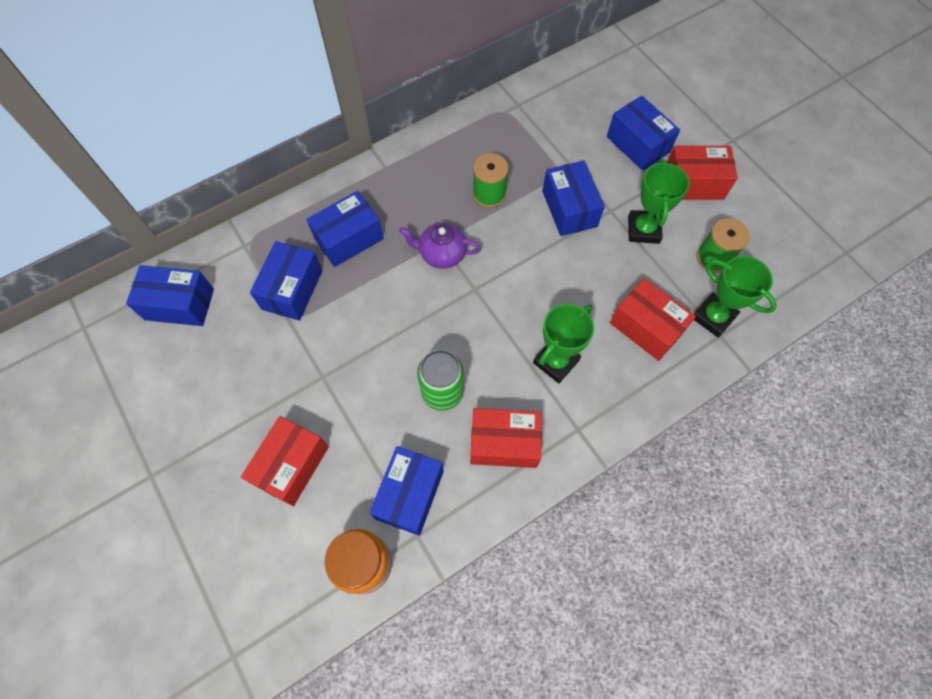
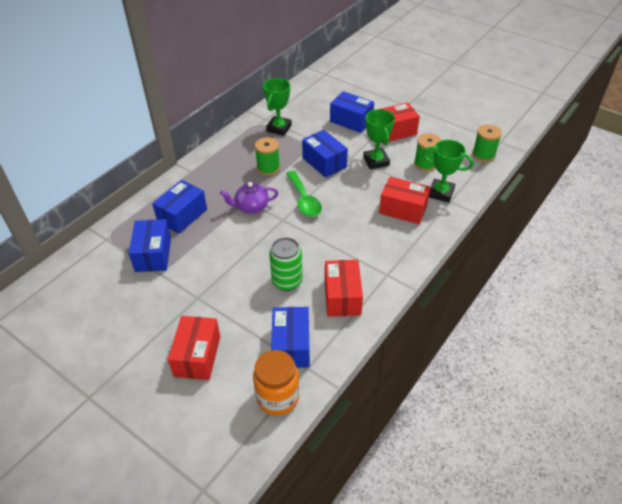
camera: 20 degrees left, 20 degrees down
blue box [126,265,214,326] -> none
red box [470,408,542,468] -> red box turned 75 degrees counterclockwise [325,260,363,317]
green trophy [533,304,594,383] -> green trophy moved to [263,78,292,136]
none -> green spoon [286,171,322,217]
none -> green spool [472,124,502,162]

